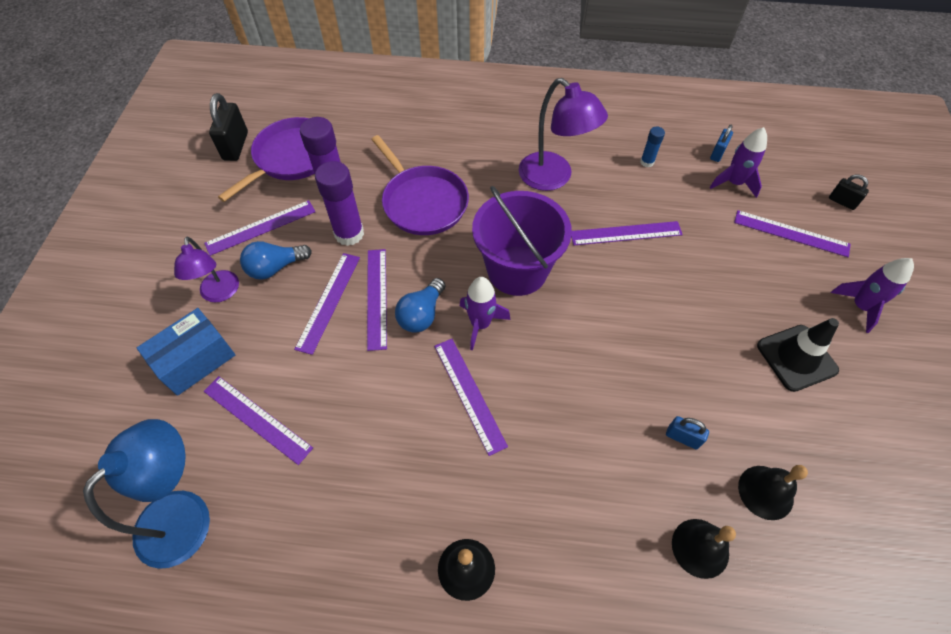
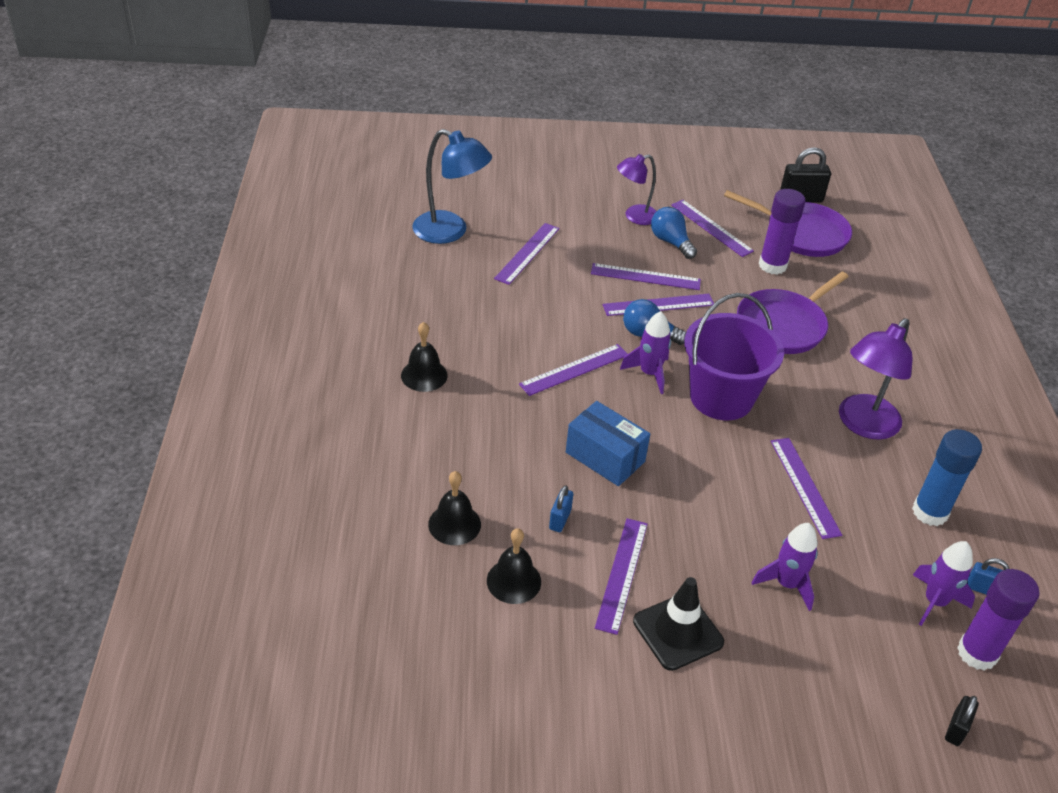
camera: 80 degrees right, 15 degrees down
blue box [137,308,235,396] -> blue box moved to [566,401,650,486]
purple glue stick [315,161,364,246] -> purple glue stick moved to [957,569,1039,671]
blue glue stick [640,126,665,167] -> blue glue stick [912,429,982,526], size x1.97
purple ruler [734,210,851,257] -> purple ruler moved to [595,518,648,635]
purple rocket [831,258,914,333] -> purple rocket moved to [751,523,818,611]

